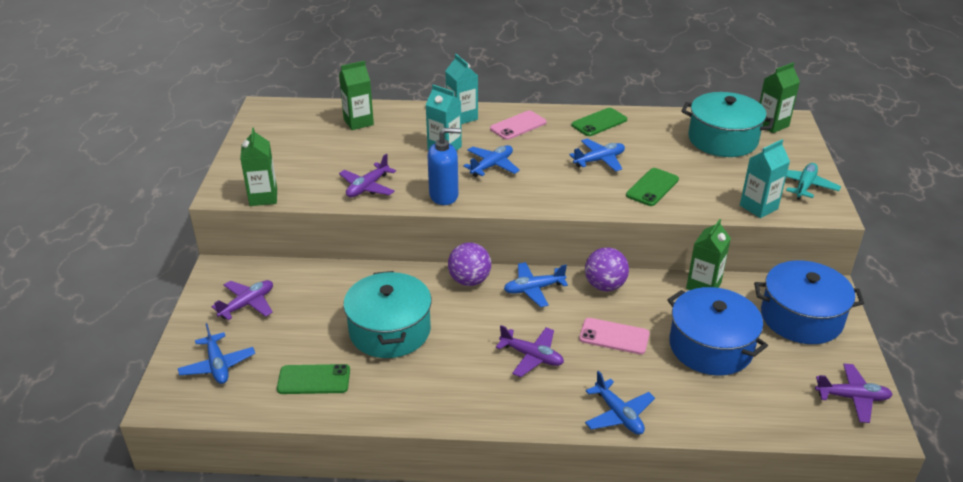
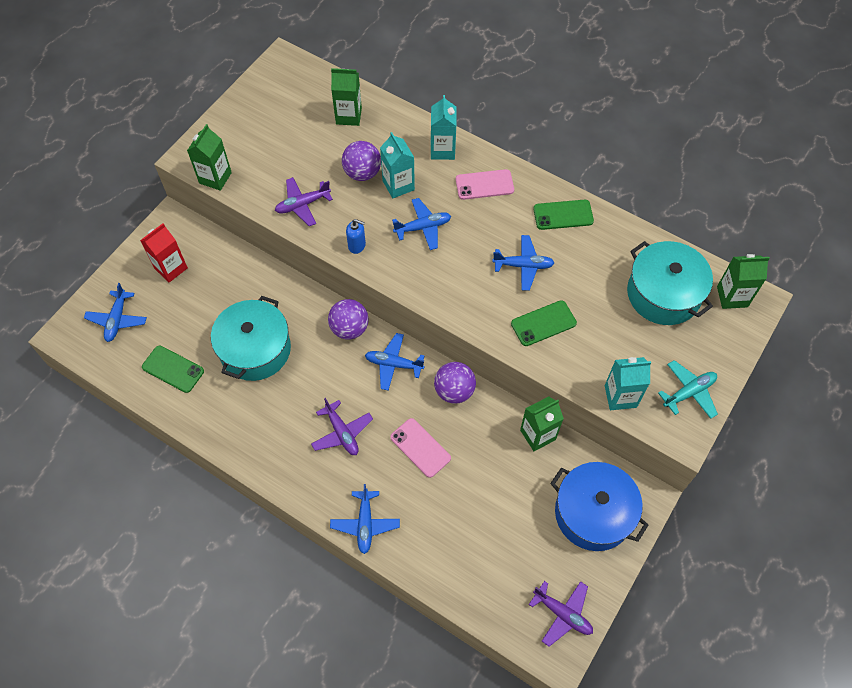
camera: 30 degrees right, 25 degrees up
purple plane [211,280,273,320] -> red carton [140,223,188,282]
blue soap dispenser [427,128,461,205] -> blue soap dispenser [346,219,366,254], size x0.61
blue pot [667,287,768,376] -> none
none -> purple ball [342,141,381,181]

